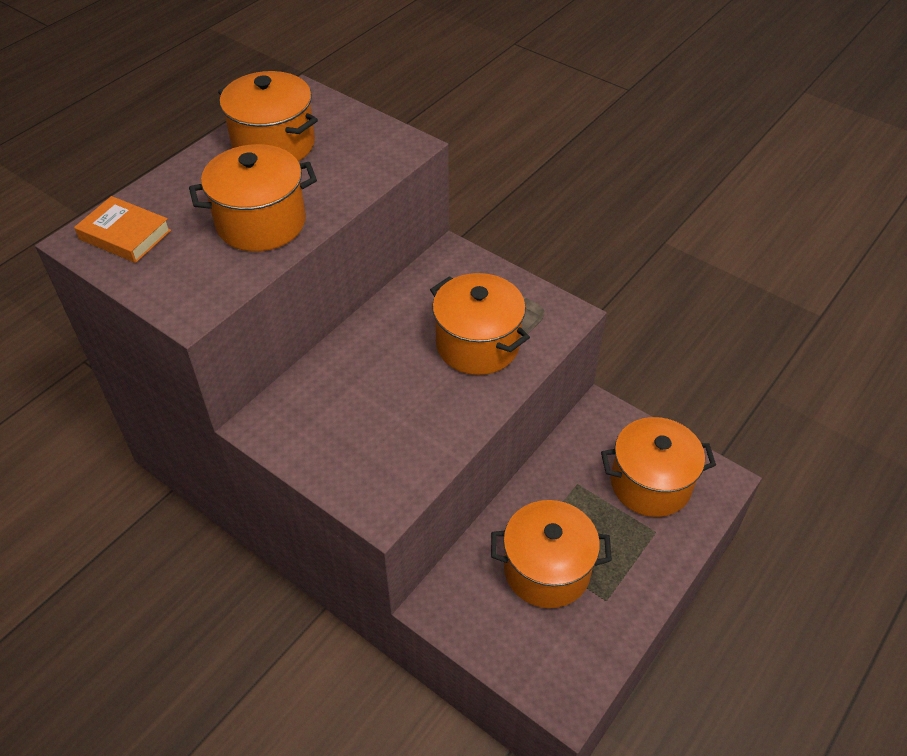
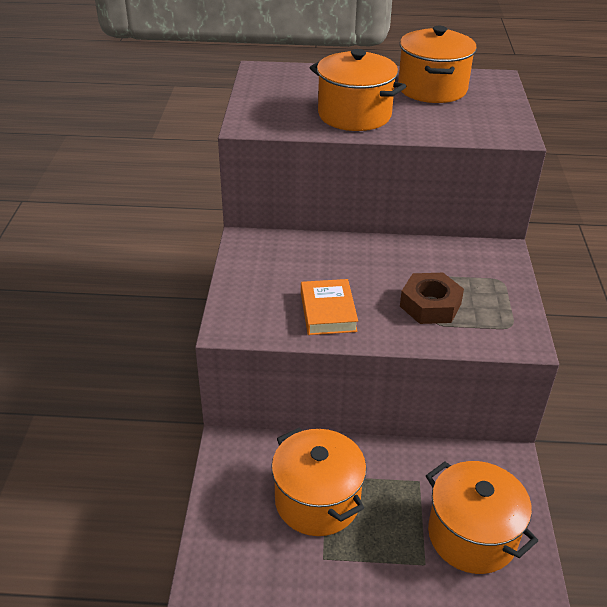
camera: 55 degrees right, 10 degrees down
orange book [74,196,171,263] -> orange book moved to [301,279,358,335]
orange pot [430,273,530,375] -> brown nut [400,273,464,324]

